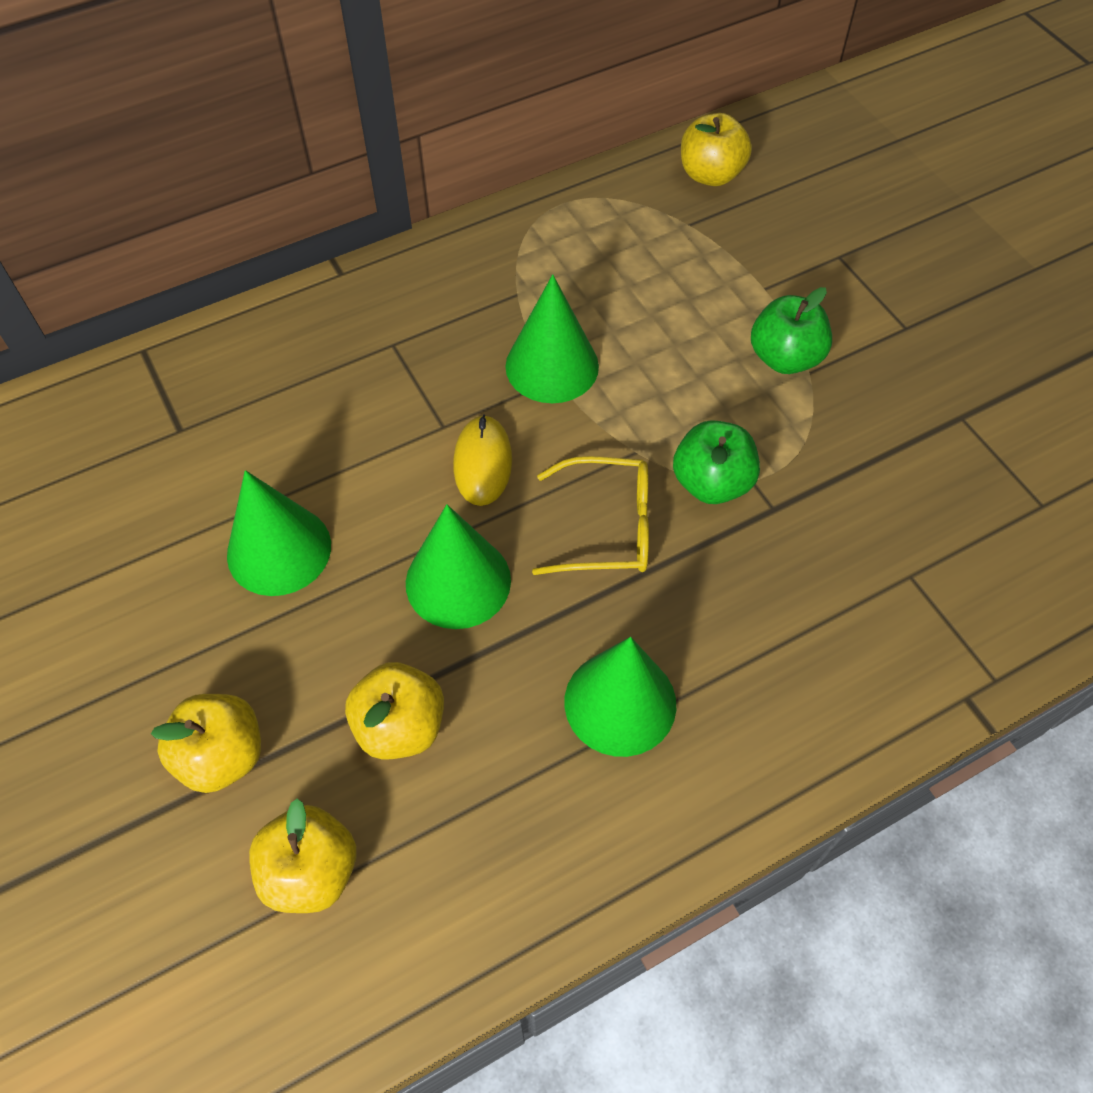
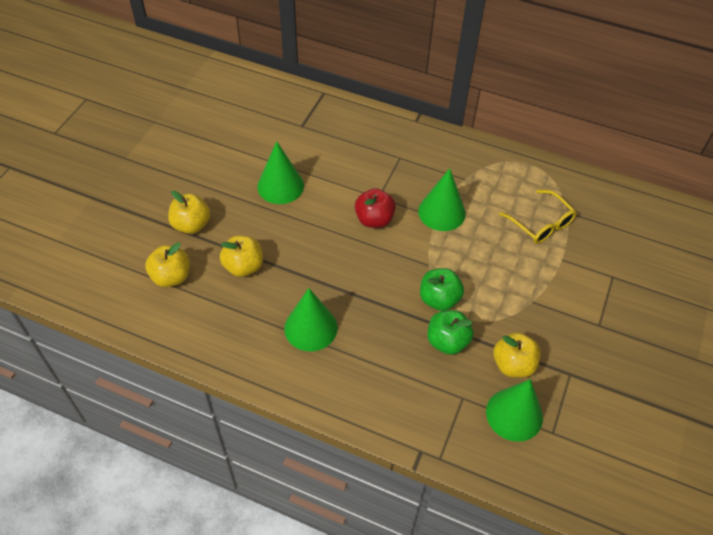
camera: 50 degrees right, 5 degrees down
green cone [406,504,511,629] -> green cone moved to [486,379,543,442]
yellow mouse [453,414,512,506] -> red apple [355,188,396,228]
yellow glasses [532,456,649,575] -> yellow glasses moved to [499,190,577,244]
yellow apple [681,113,752,186] -> yellow apple moved to [493,332,541,378]
green apple [751,287,832,374] -> green apple moved to [427,310,473,355]

